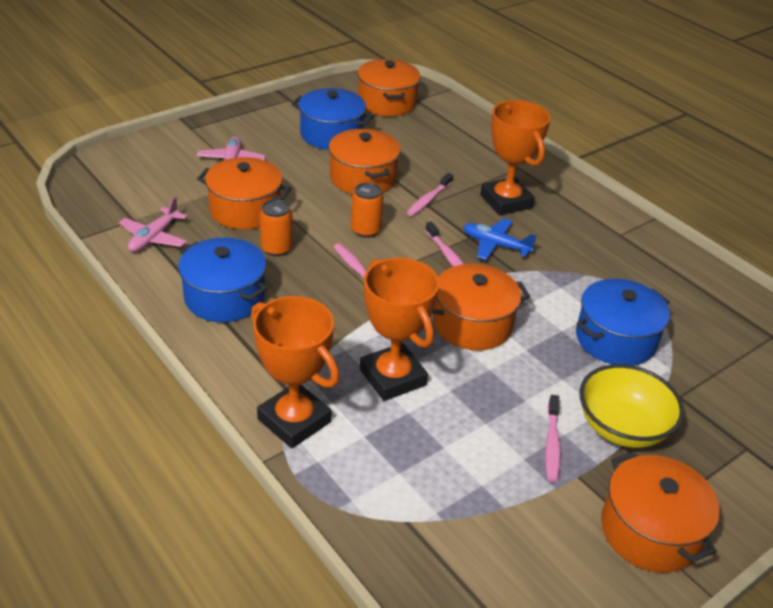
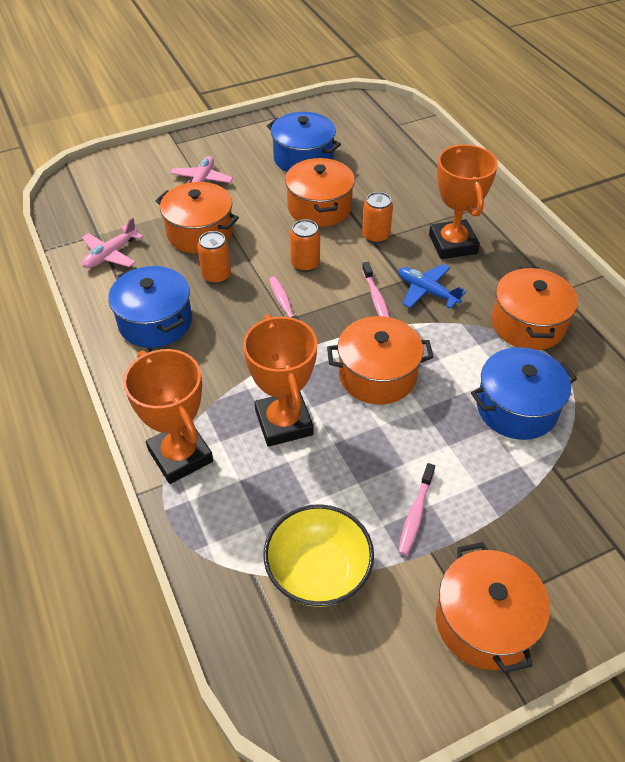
camera: 15 degrees right, 10 degrees up
orange pot [357,59,421,116] -> orange pot moved to [491,267,578,350]
pink toothbrush [407,173,453,216] -> orange can [362,192,393,244]
yellow bowl [579,364,684,448] -> yellow bowl moved to [263,504,374,607]

